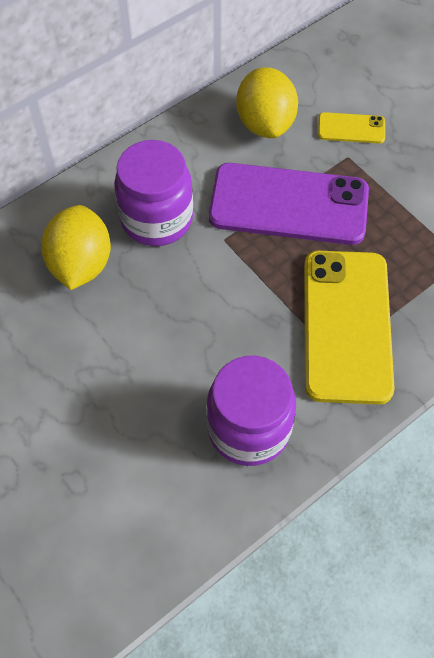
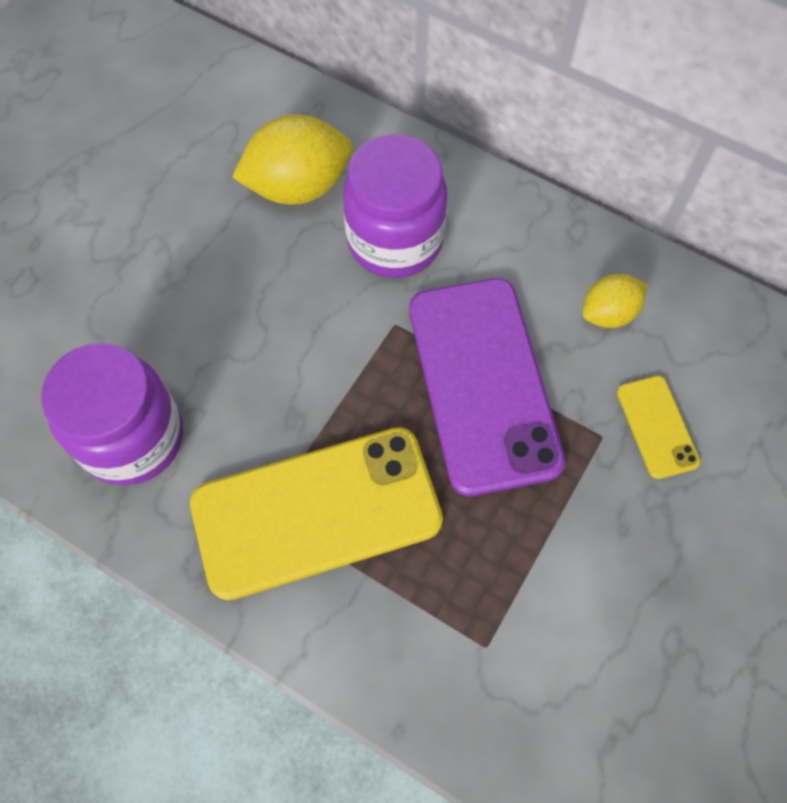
camera: 70 degrees right, 5 degrees up
yellow lemon [236,67,298,138] -> yellow lemon [583,274,647,328], size x0.58

